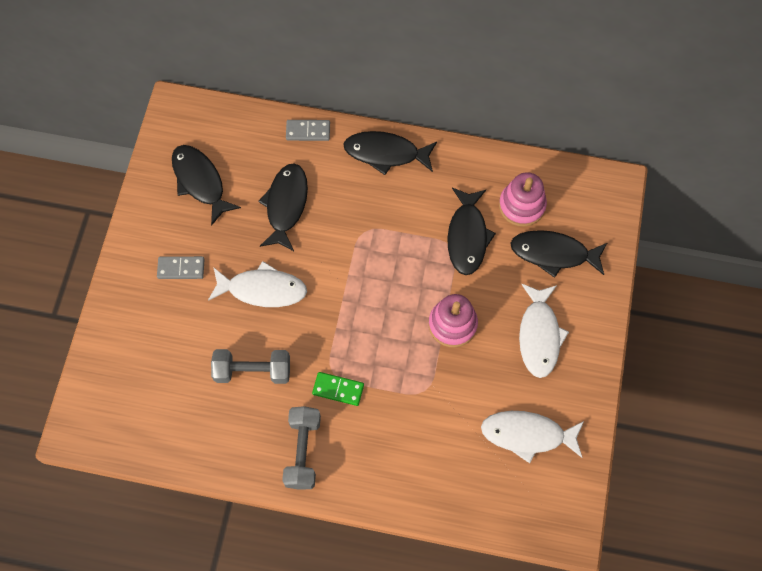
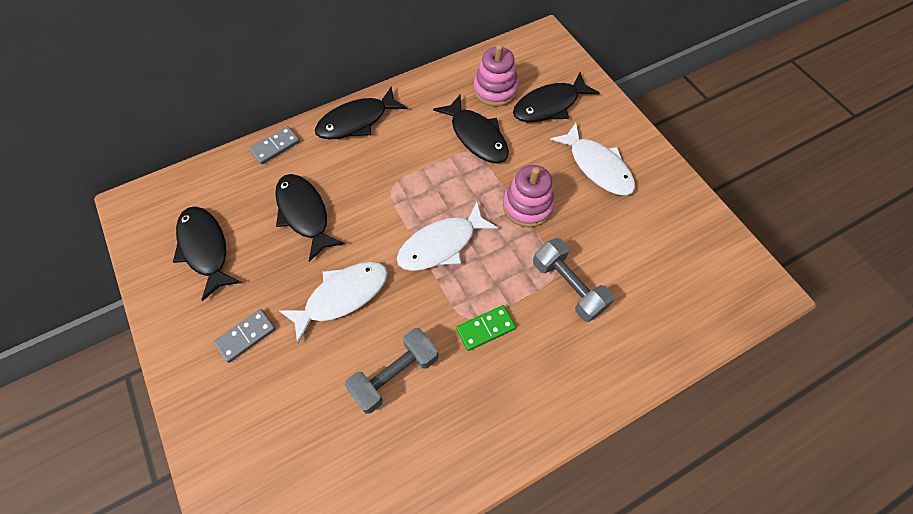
camera: 40 degrees left, 5 degrees down
black fish [172,145,241,226] -> black fish turned 45 degrees clockwise [173,206,241,301]
grey dumbbell [282,406,321,490] -> grey dumbbell moved to [533,238,614,322]
white fish [481,411,584,463] -> white fish moved to [397,202,498,271]

